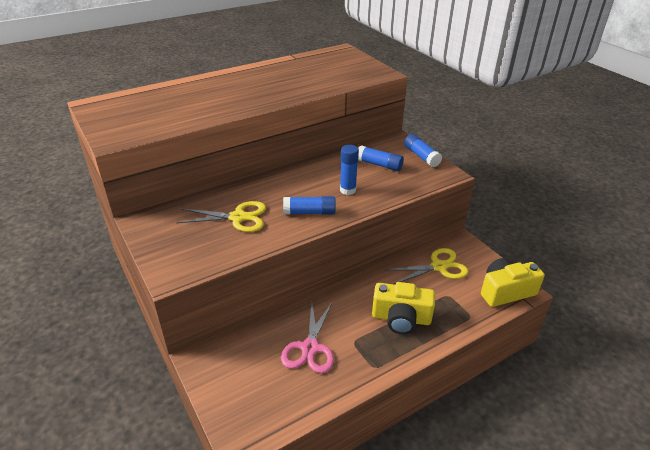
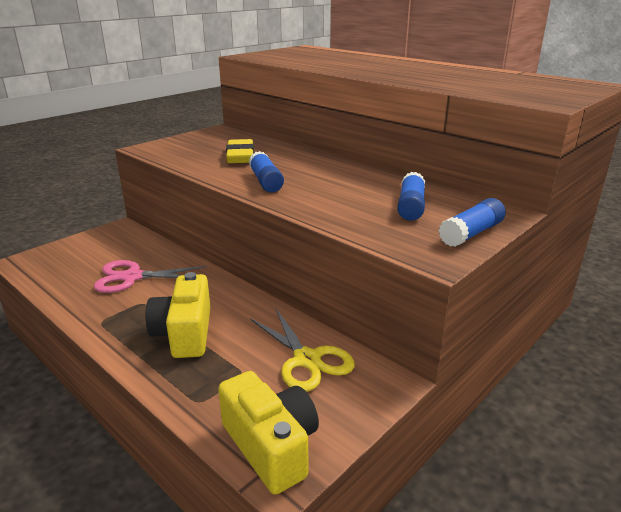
camera: 75 degrees right, 10 degrees down
yellow scissors [176,201,266,232] -> yellow eraser [226,139,254,163]
blue glue stick [340,145,359,195] -> none

